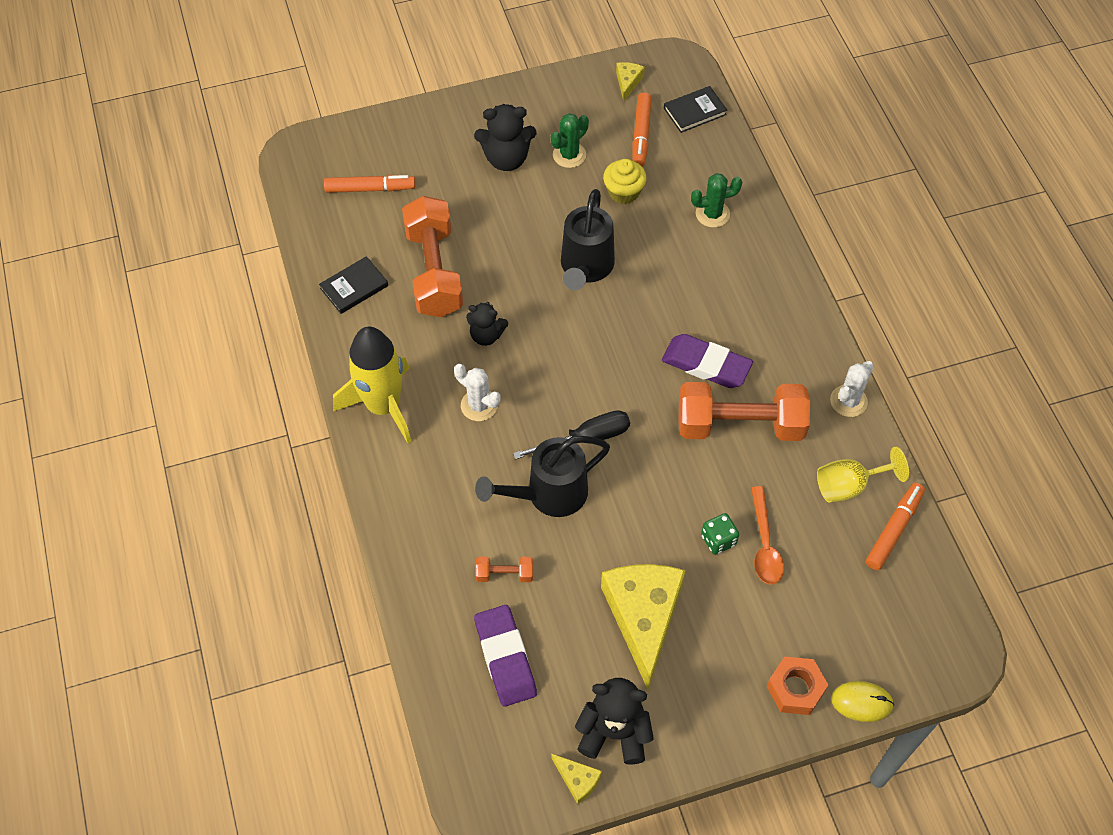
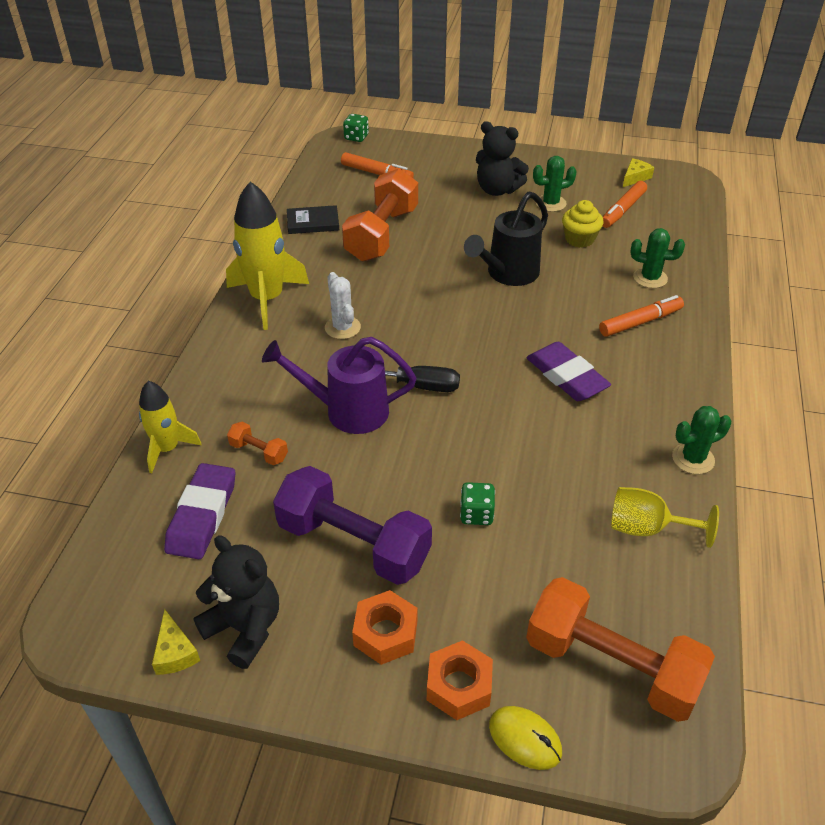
camera: 30 degrees right, 15 degrees down
black teddy bear [466,302,508,346] -> none
black watering can [475,436,610,517] -> purple watering can [262,337,416,434]
yellow cheese [601,564,686,690] -> purple dumbbell [273,466,432,585]
black book [664,86,727,133] -> none
orange dumbbell [678,382,810,441] -> orange dumbbell moved to [526,577,715,722]
orange spoon [751,486,784,585] -> none
white cactus [830,361,874,417] -> green cactus [672,406,731,474]
orange marker [866,483,925,570] -> orange marker moved to [599,295,684,337]
none -> yellow rocket [139,381,202,473]
none -> green dice [343,114,369,142]
none -> orange nut [352,590,418,665]

